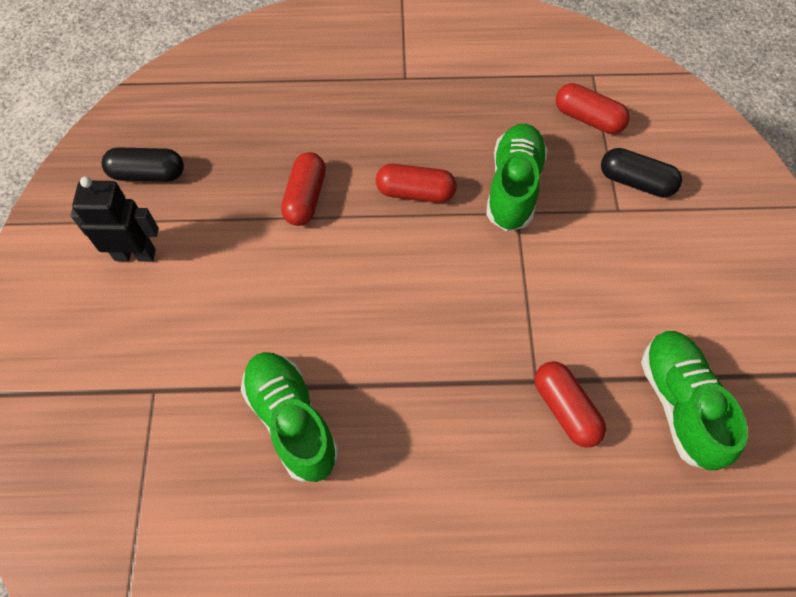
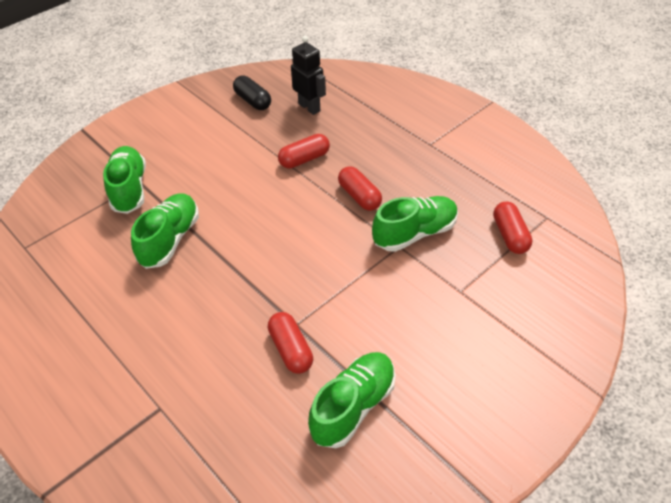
camera: 50 degrees right, 15 degrees down
black robot [70,176,159,262] -> black robot moved to [291,36,326,115]
red capsule [535,361,606,448] -> red capsule turned 45 degrees counterclockwise [268,312,313,374]
black capsule [601,148,682,197] -> none
none -> green shoe [103,146,146,214]

